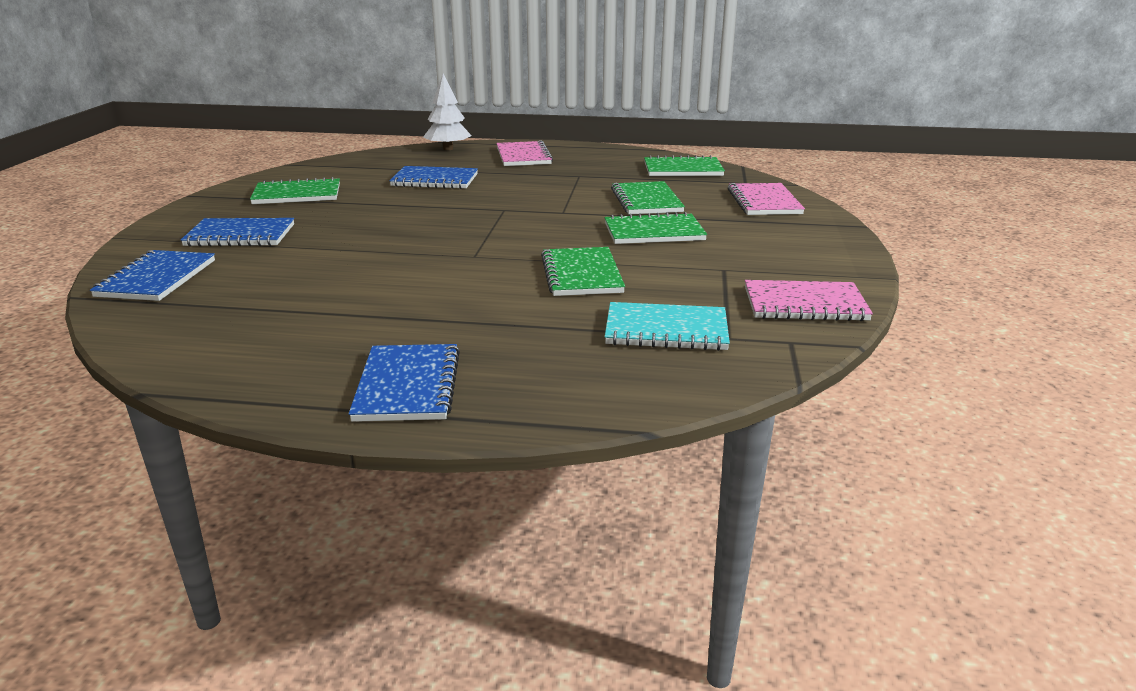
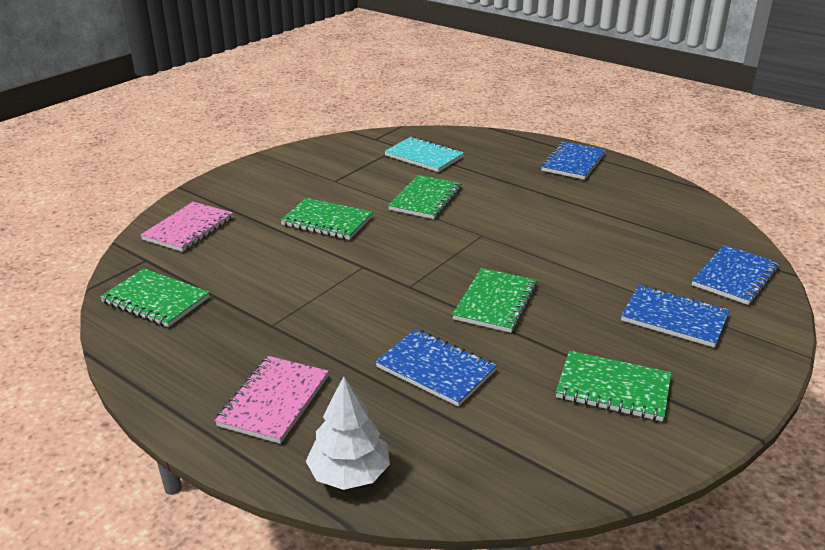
camera: 150 degrees left, 5 degrees up
green notebook [611,181,685,214] -> green notebook moved to [452,268,537,333]
pink notebook [745,280,873,321] -> none

